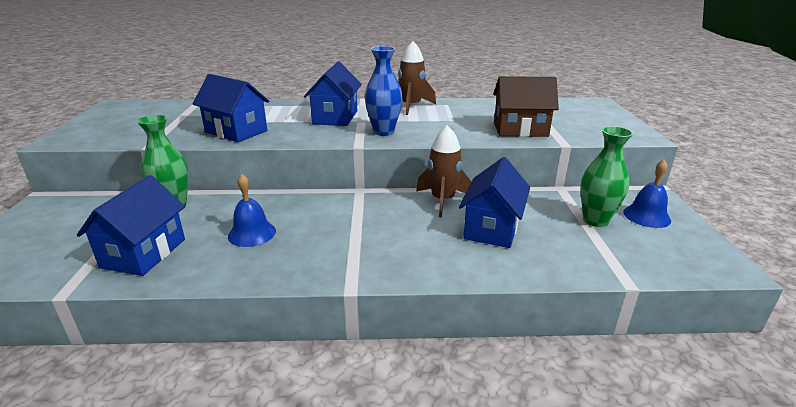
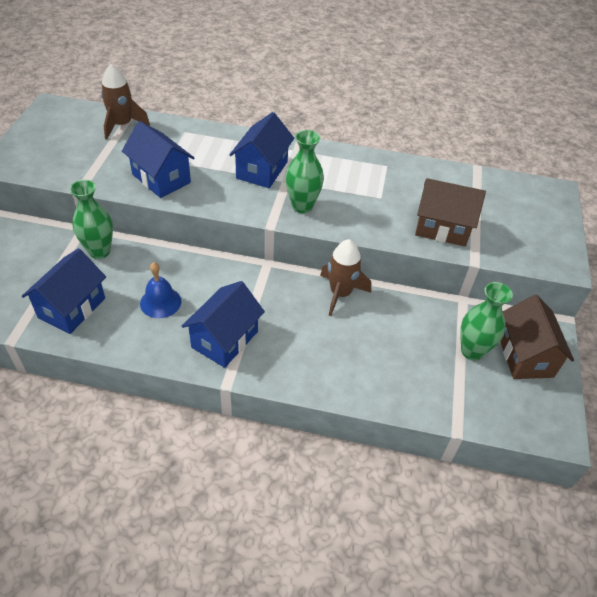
camera: 10 degrees right, 20 degrees up
blue vase [365,46,403,136] -> green vase [285,130,324,213]
brown rocket [398,41,436,115] -> brown rocket moved to [101,64,150,140]
blue house [459,157,530,248] -> blue house moved to [182,281,265,368]
blue bell [623,160,671,228] -> brown house [500,295,574,379]

